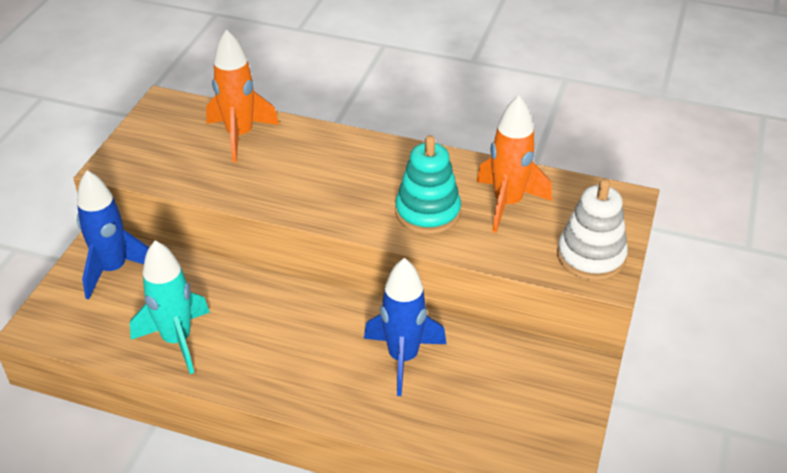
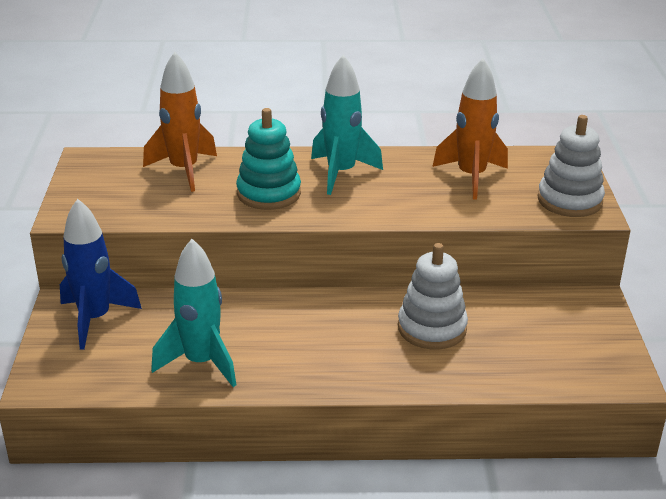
camera: 20 degrees left, 10 degrees down
blue rocket [364,258,446,396] -> white stacking toy [398,243,468,349]
turquoise stacking toy [395,135,461,234] -> turquoise stacking toy moved to [236,108,301,210]
none -> turquoise rocket [311,55,383,195]

